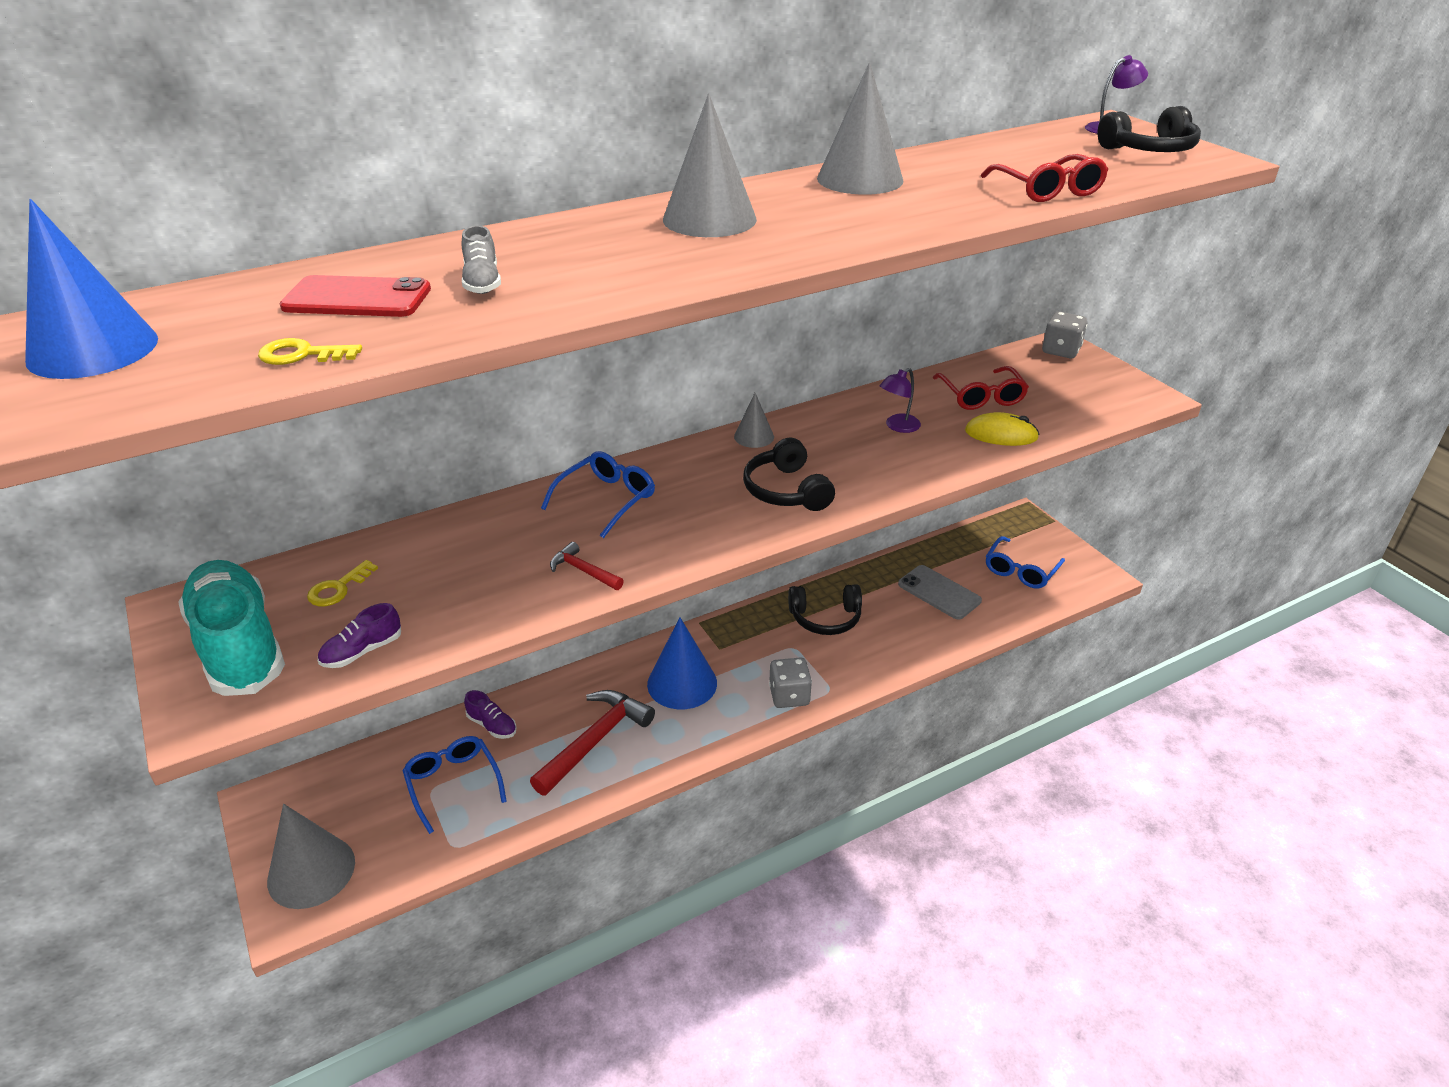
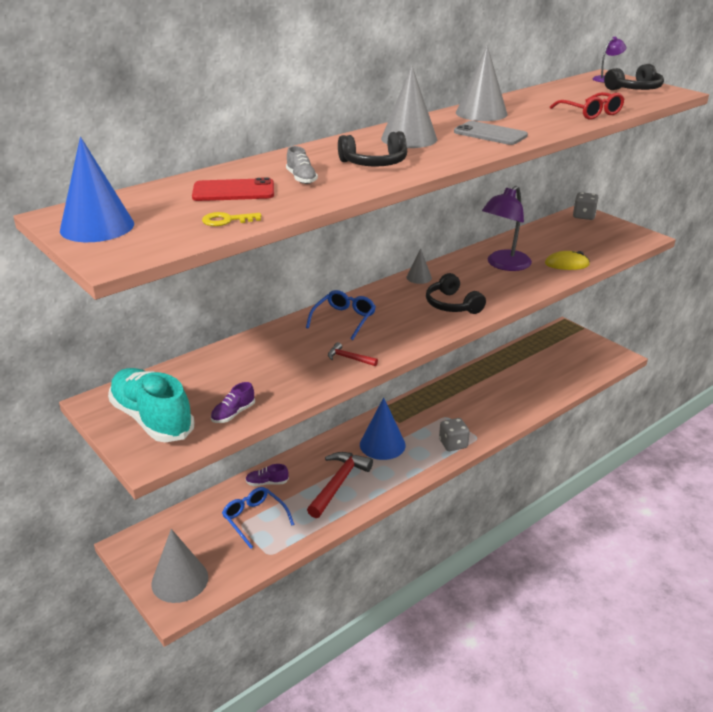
camera: 10 degrees left, 5 degrees down
yellow key [307,560,378,606] -> none
purple shoe [464,690,517,739] -> purple shoe turned 150 degrees clockwise [245,464,289,486]
black headphones [788,584,862,635] -> black headphones moved to [338,131,407,167]
purple lamp [880,368,921,433] -> purple lamp [482,186,532,271], size x2.04
grey phone [898,565,982,620] -> grey phone moved to [454,121,528,145]
red glasses [933,366,1029,410] -> none
blue glasses [986,536,1065,589] -> none

